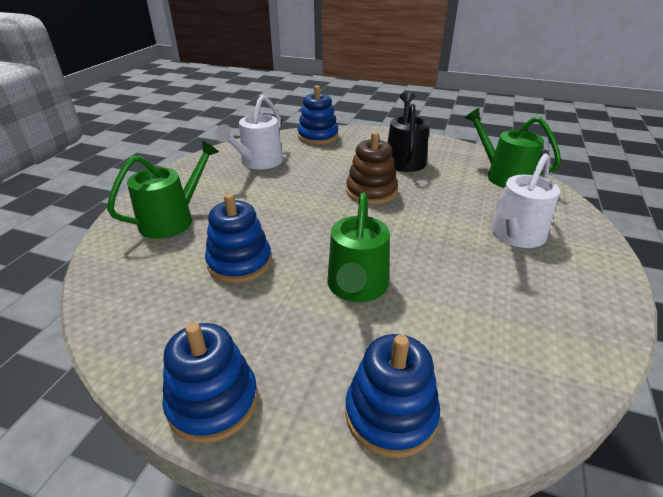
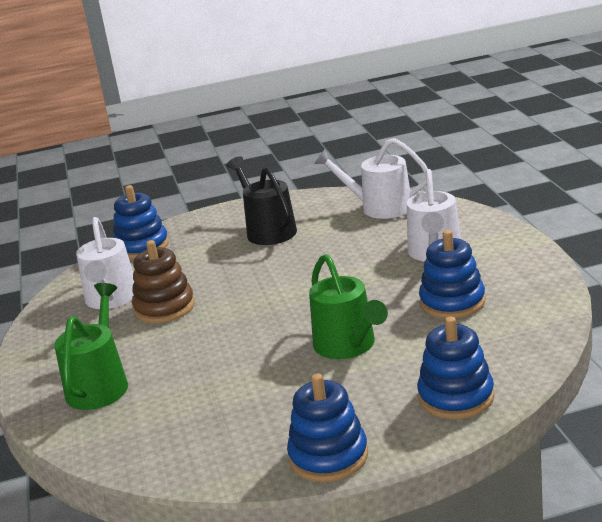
camera: 30 degrees left, 10 degrees down
blue stacking toy [205,193,272,283] -> blue stacking toy moved to [419,230,485,319]
brown stacking toy [346,132,398,205] -> brown stacking toy moved to [132,240,195,323]
green watering can [465,108,561,188] -> white watering can [314,138,428,219]

